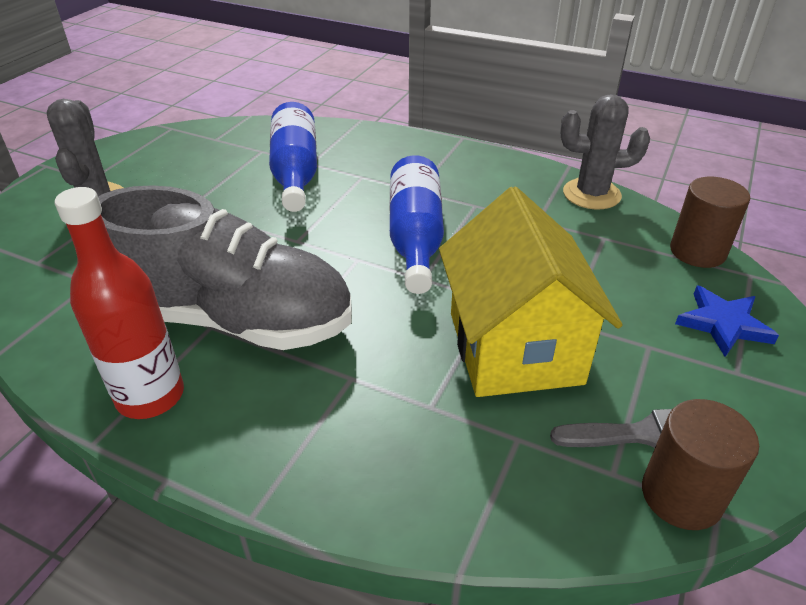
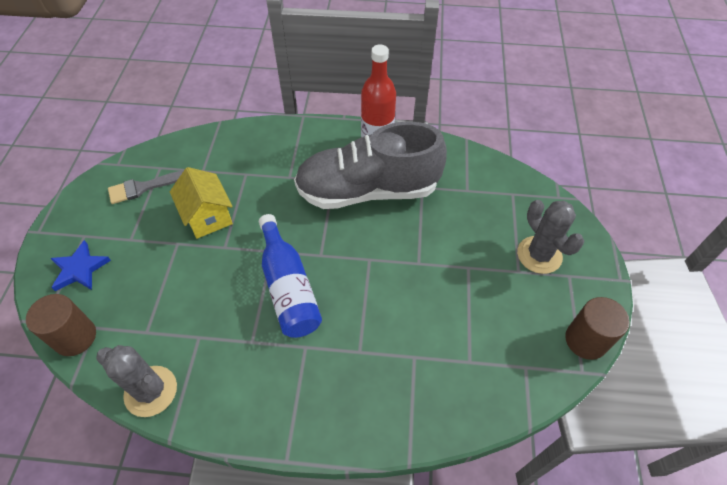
camera: 160 degrees right, 15 degrees up
blue bottle [269,102,317,212] -> none
yellow house [439,187,622,397] -> yellow house [170,167,233,239], size x0.62
grey cactus [560,94,650,210] -> grey cactus turned 45 degrees clockwise [96,345,177,417]
brown cylinder [642,399,759,530] -> brown cylinder moved to [565,297,630,360]

